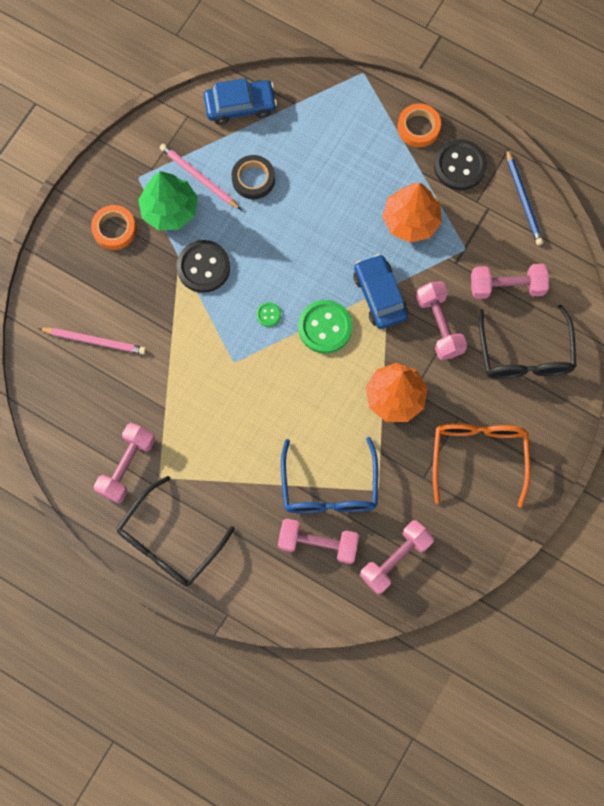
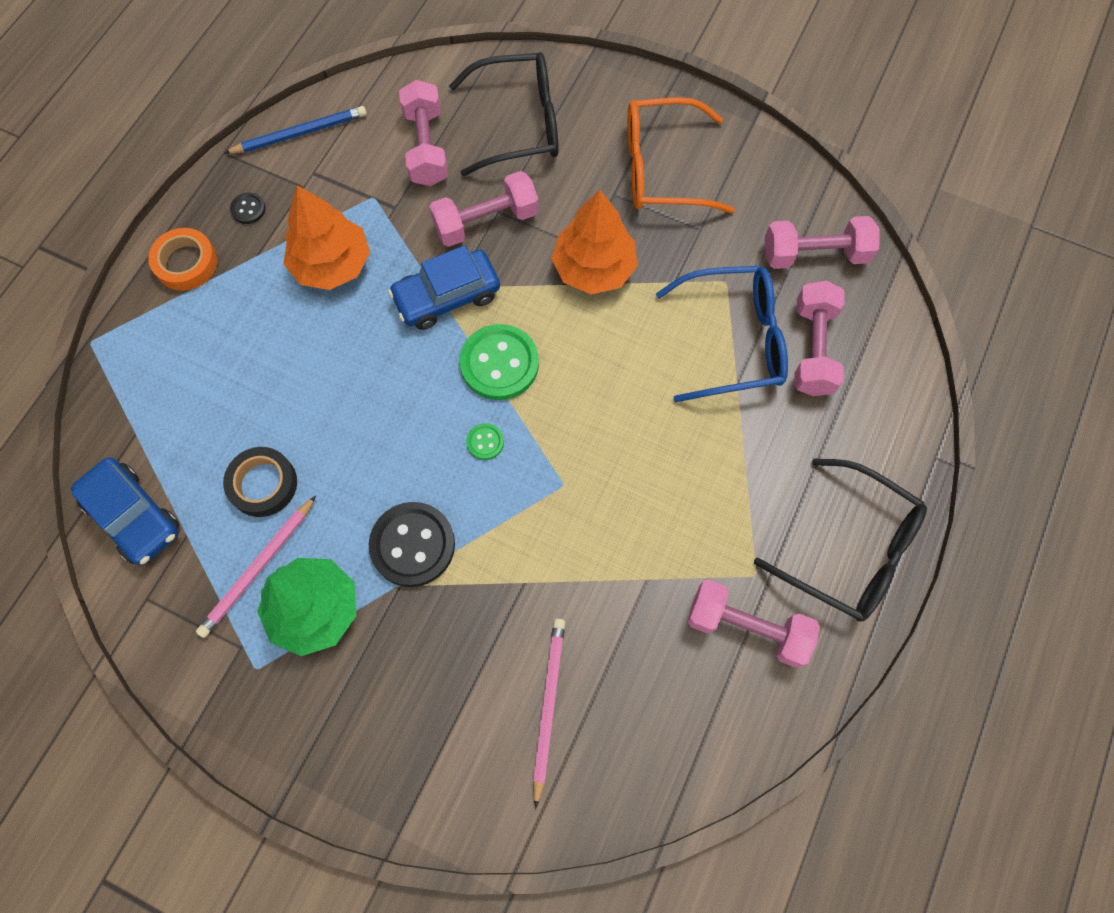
camera: 95 degrees left, 5 degrees down
orange tape [91,205,136,250] -> none
blue car [204,78,277,125] -> blue car turned 150 degrees clockwise [71,457,180,565]
pink dumbbell [360,520,434,594] -> pink dumbbell turned 45 degrees counterclockwise [765,216,880,269]
black button [434,139,487,190] -> black button [230,193,266,224], size x0.46

